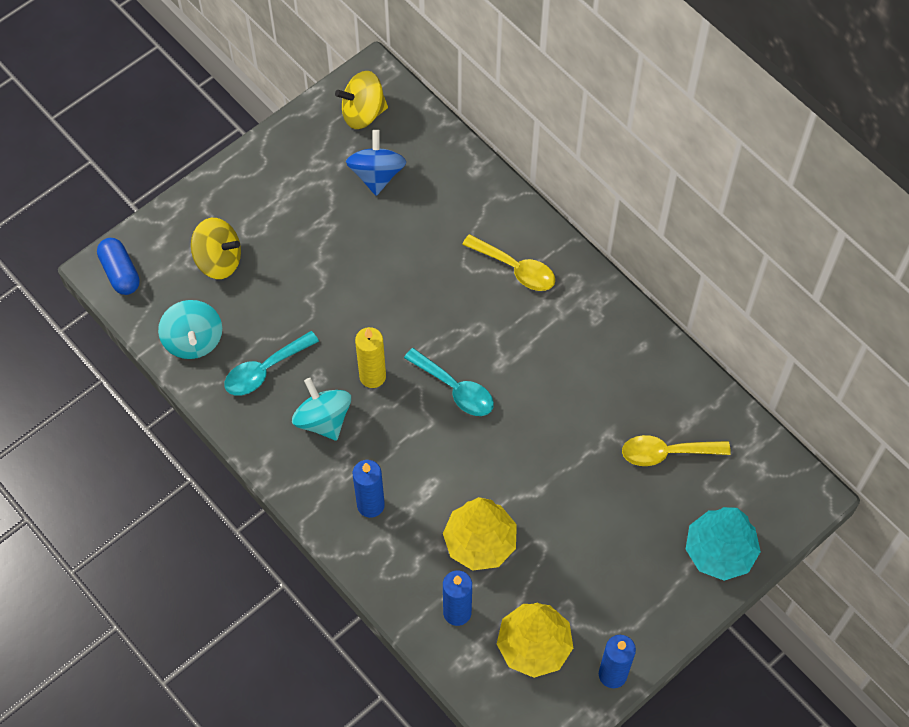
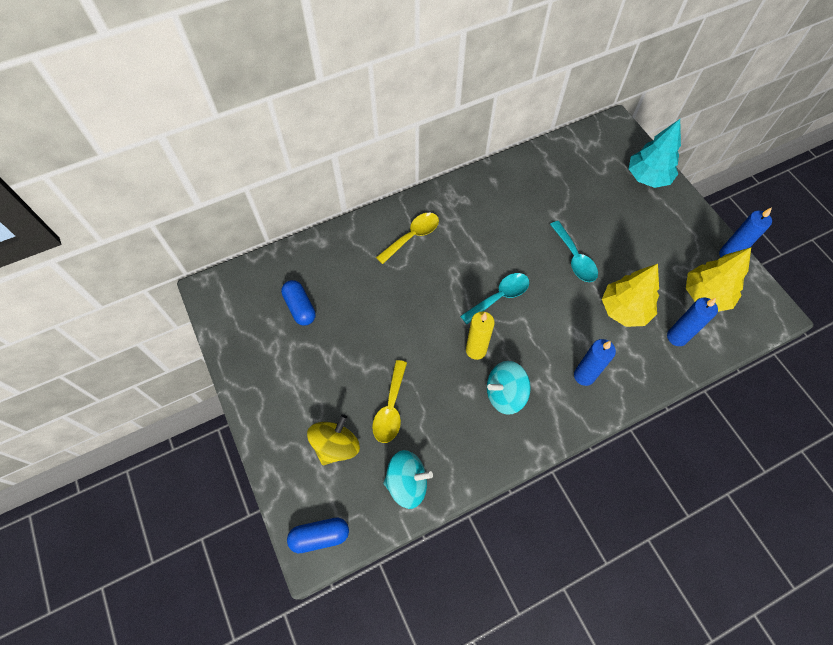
camera: 75 degrees left, 0 degrees up
turquoise spoon [224,331,319,396] -> turquoise spoon moved to [550,221,598,282]
yellow spinning top [335,71,388,129] -> none
blue spinning top [346,130,406,196] -> blue capsule [281,280,316,326]
yellow spoon [622,435,731,466] -> yellow spoon moved to [372,360,407,443]

